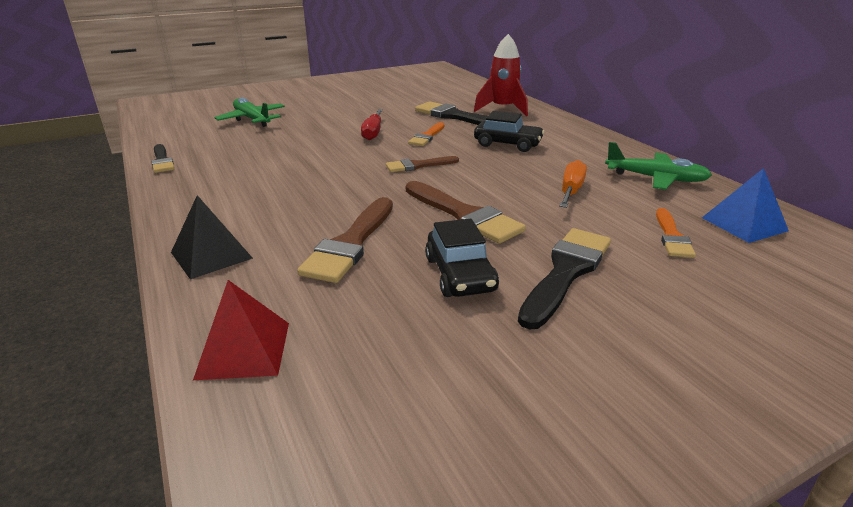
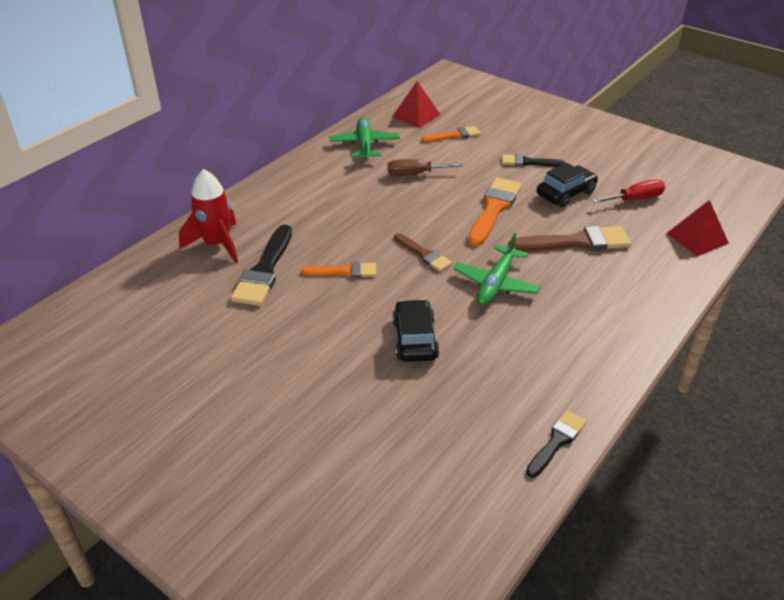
camera: 115 degrees left, 10 degrees up
black pyramid [171,195,253,280] -> none
green plane [214,98,285,127] -> green plane moved to [454,233,541,306]
red screwdriver [361,109,383,140] -> red screwdriver moved to [592,180,665,203]
brown brush [406,181,526,244] -> orange brush [468,178,522,246]
black car [474,111,545,152] -> black car moved to [392,299,440,362]
black brush [518,228,611,330] -> black brush [502,154,565,167], size x0.60
orange screwdriver [559,160,587,208] -> brown screwdriver [388,159,464,176]
blue pyramid [702,168,789,243] -> red pyramid [392,81,440,128]

